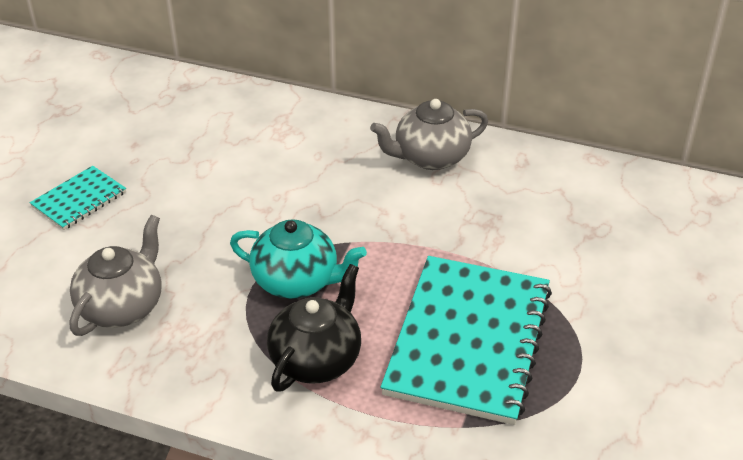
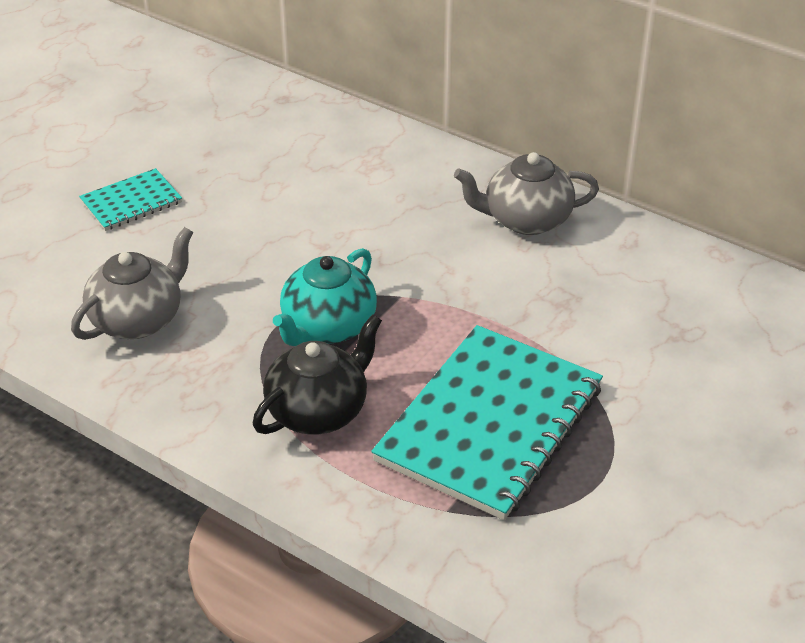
camera: 15 degrees right, 0 degrees up
turquoise teapot [230,219,367,299] -> turquoise teapot turned 90 degrees clockwise [273,248,377,346]

